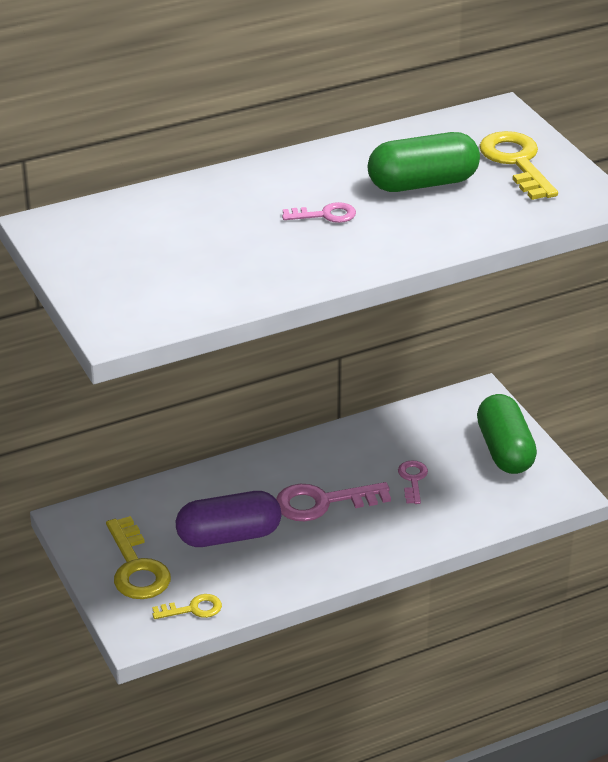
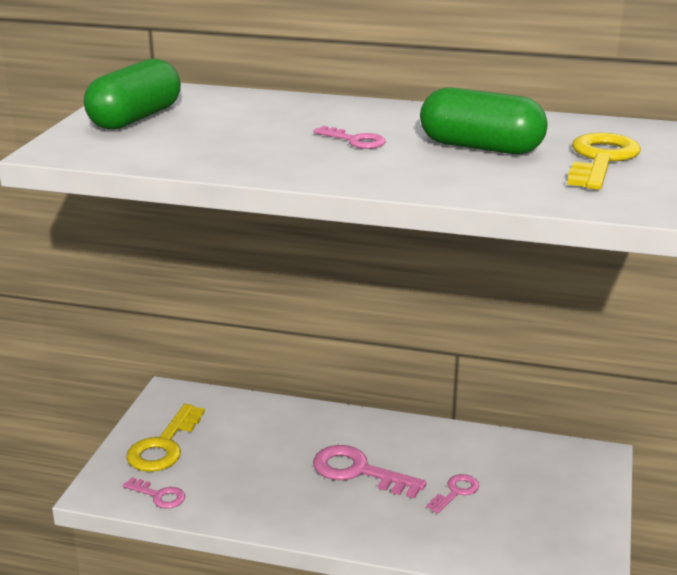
camera: 40 degrees right, 10 degrees down
yellow key [152,594,222,619] -> pink key [123,477,185,509]
purple capsule [176,491,281,547] -> none
green capsule [477,394,537,474] -> green capsule moved to [84,59,181,130]

